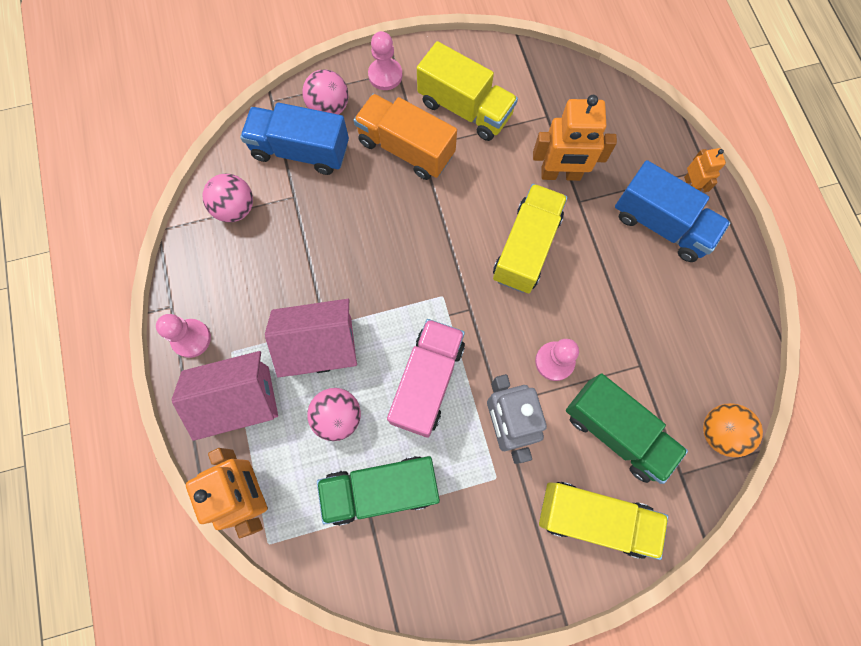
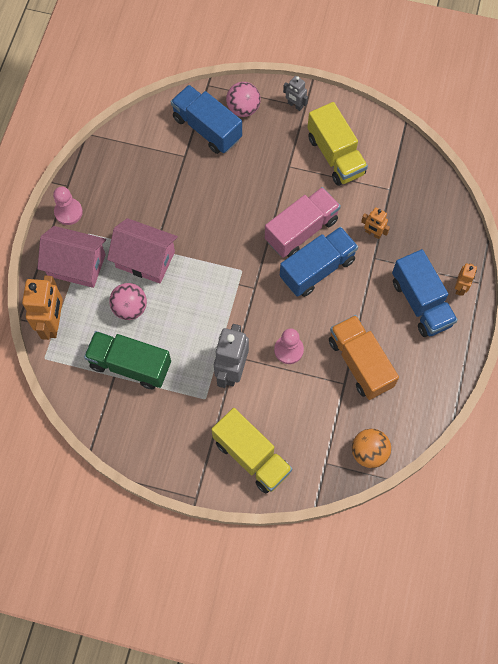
camera: 30 degrees right, 5 degrees down
pink ball [203,174,253,222] -> none
orange truck [354,94,457,180] -> orange truck moved to [329,315,399,400]
pink pawn [368,31,403,90] -> grey robot [283,76,308,111]
pink truck [387,319,465,438] -> pink truck moved to [265,187,341,258]
yellow truck [493,184,568,293] -> blue truck [280,227,358,297]
orange robot [533,95,617,181] -> orange robot [361,207,390,239], size x0.53
green truck [566,373,688,484] -> none

